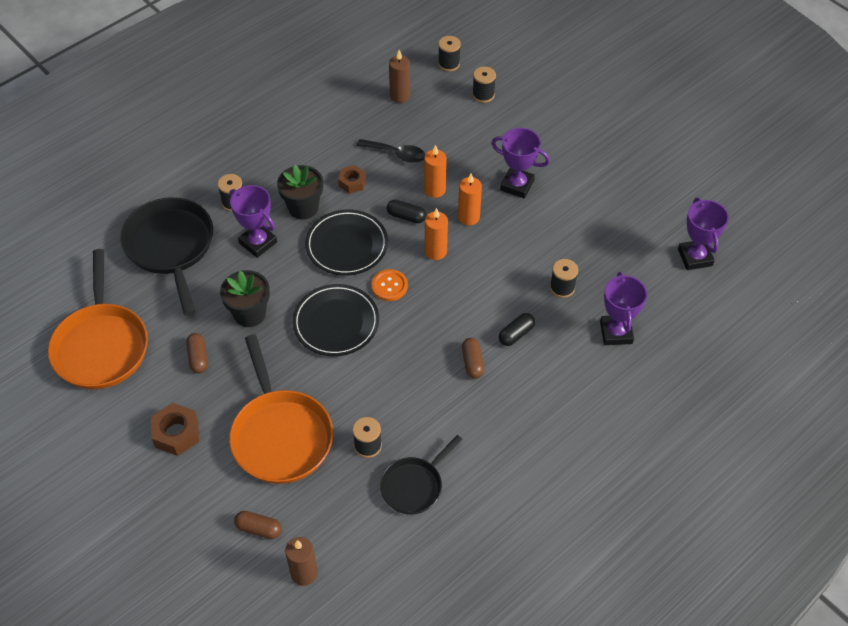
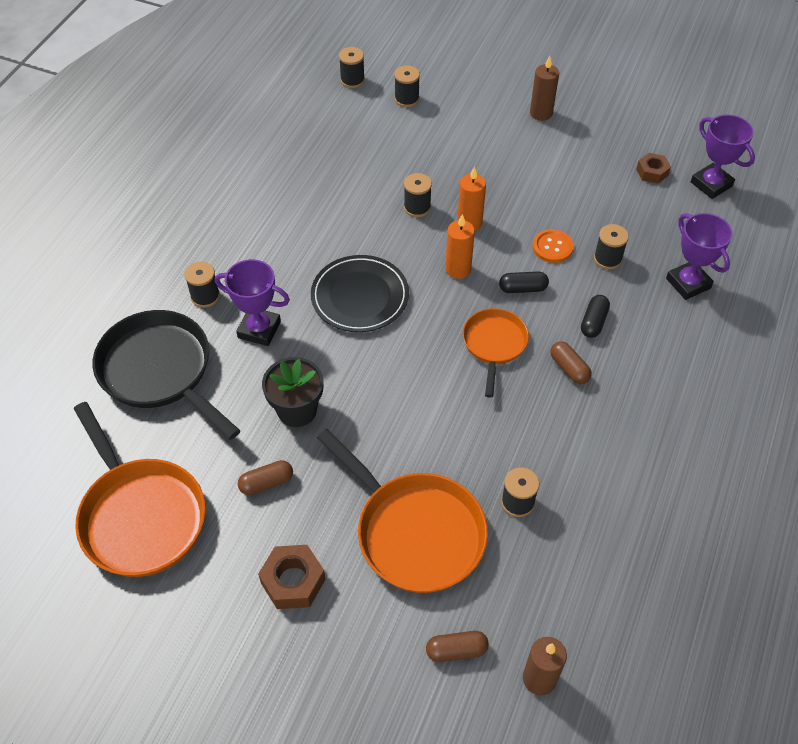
camera: 25 degrees left, 0 degrees up
brown capsule [186,333,208,373] -> brown capsule turned 75 degrees counterclockwise [238,460,293,495]
black flower pot [277,165,323,220] -> none
black plate [292,284,379,356] -> none
brown nut [338,165,366,194] -> brown nut moved to [636,153,671,184]
black spoon [357,139,425,163] -> none
orange button [371,269,408,301] -> orange button moved to [532,229,574,263]
black pan [380,435,463,515] -> none
black capsule [387,200,426,223] -> black capsule moved to [499,271,549,293]
brown candle [389,50,410,103] -> brown candle moved to [530,56,559,121]
orange candle [424,145,447,198] -> black spool [404,173,432,217]
purple trophy [491,128,550,198] -> none
none -> orange pan [463,308,529,397]

